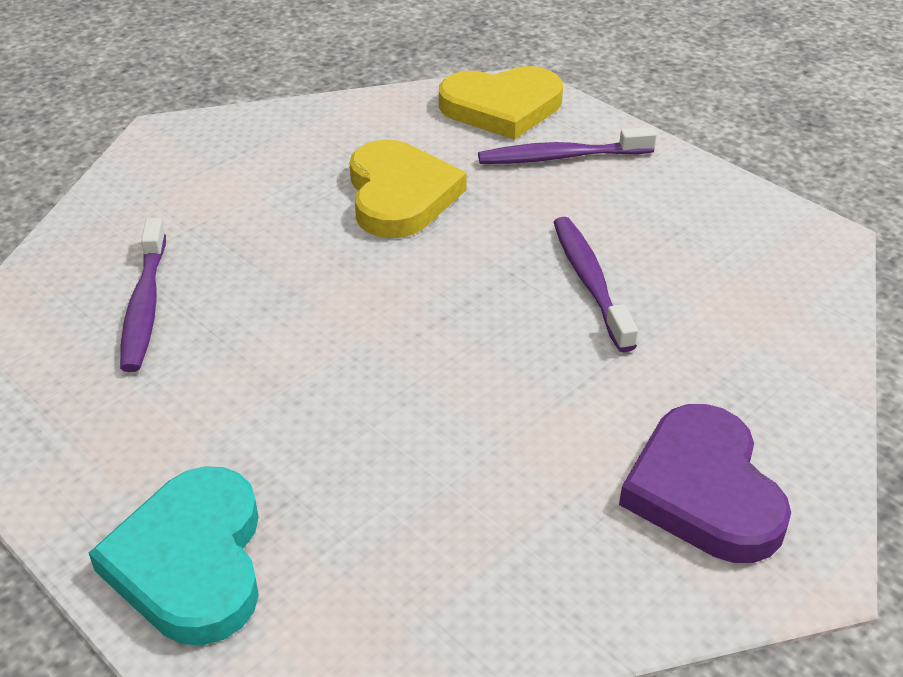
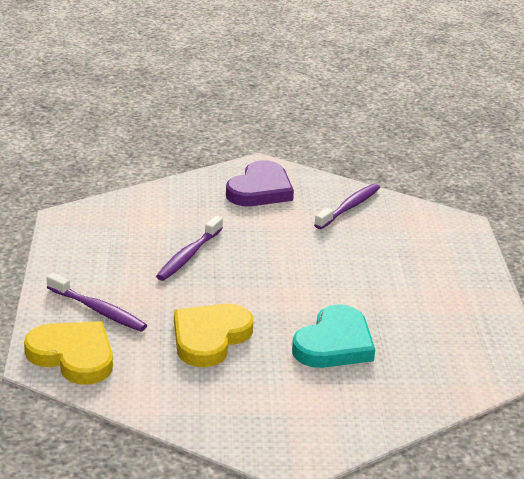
camera: 140 degrees left, 10 degrees down
turquoise heart [89,466,259,645] -> turquoise heart moved to [292,305,375,368]
purple toothbrush [120,218,166,372] -> purple toothbrush moved to [314,184,380,229]

